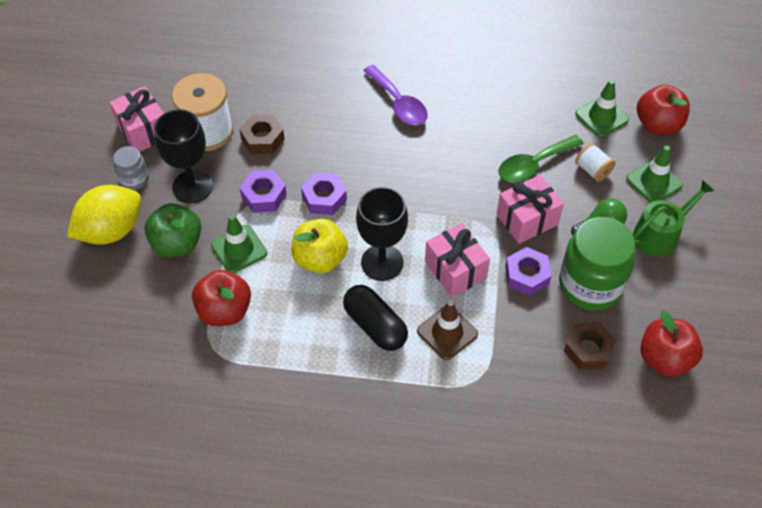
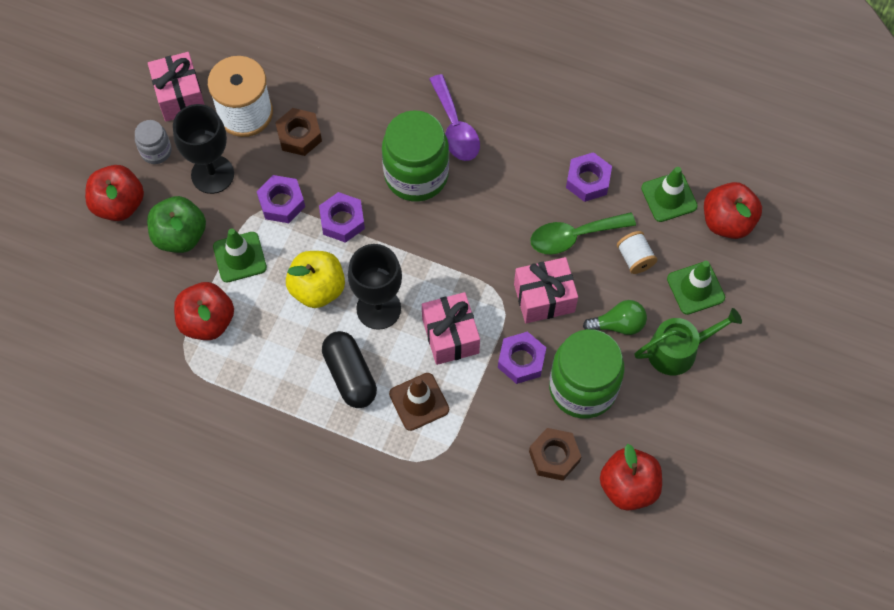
camera: 15 degrees right, 10 degrees up
yellow lemon [67,185,141,245] -> red apple [85,165,144,221]
none -> green jar [382,110,449,202]
none -> purple nut [566,152,612,202]

